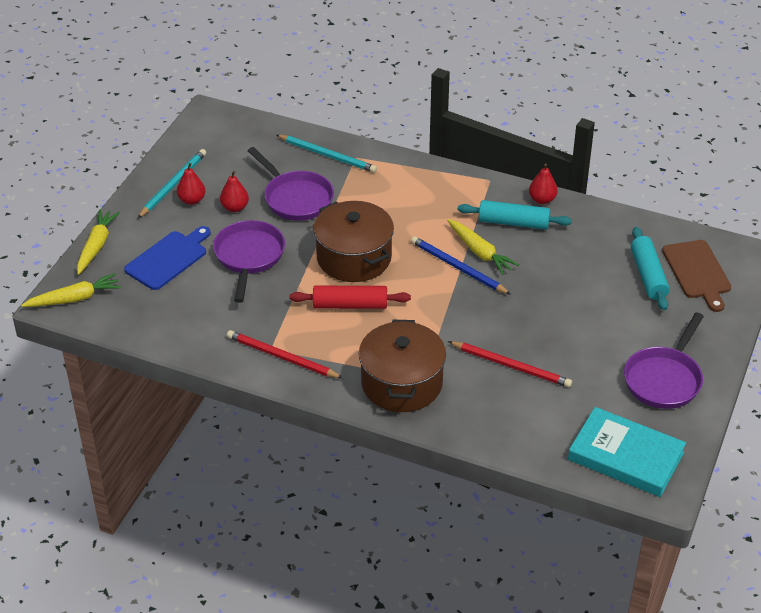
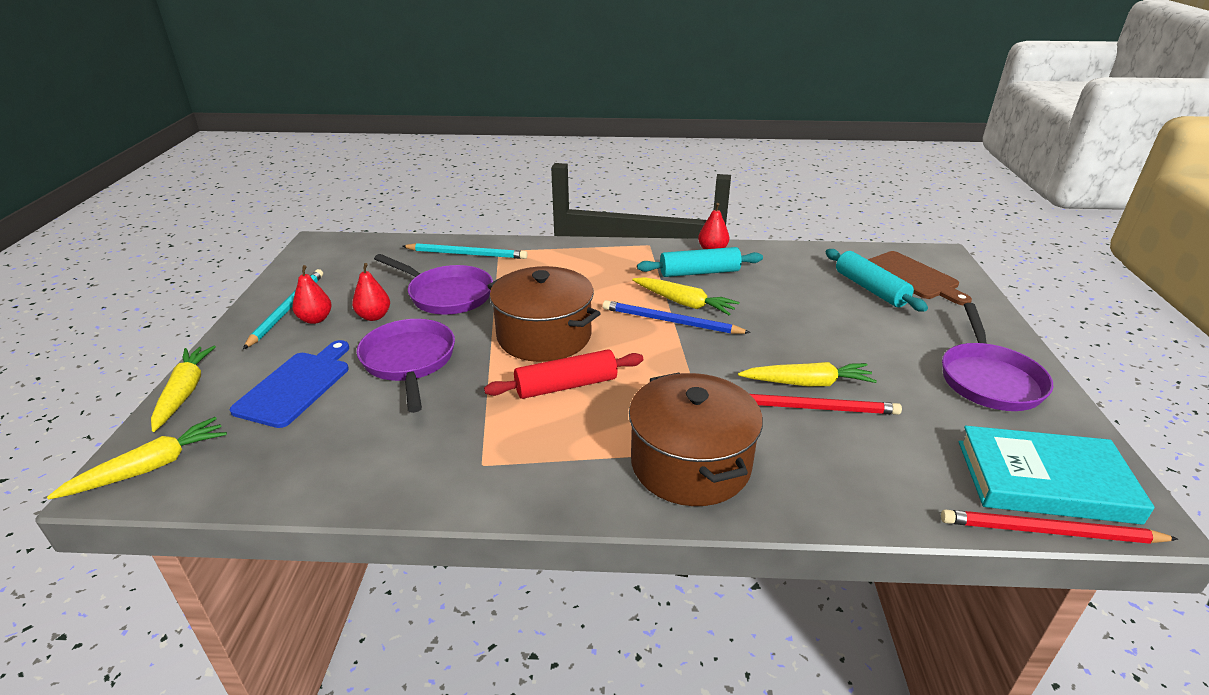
camera: 20 degrees left, 10 degrees down
red pencil [227,330,343,378] -> red pencil moved to [941,510,1178,544]
none -> yellow carrot [738,362,877,386]

